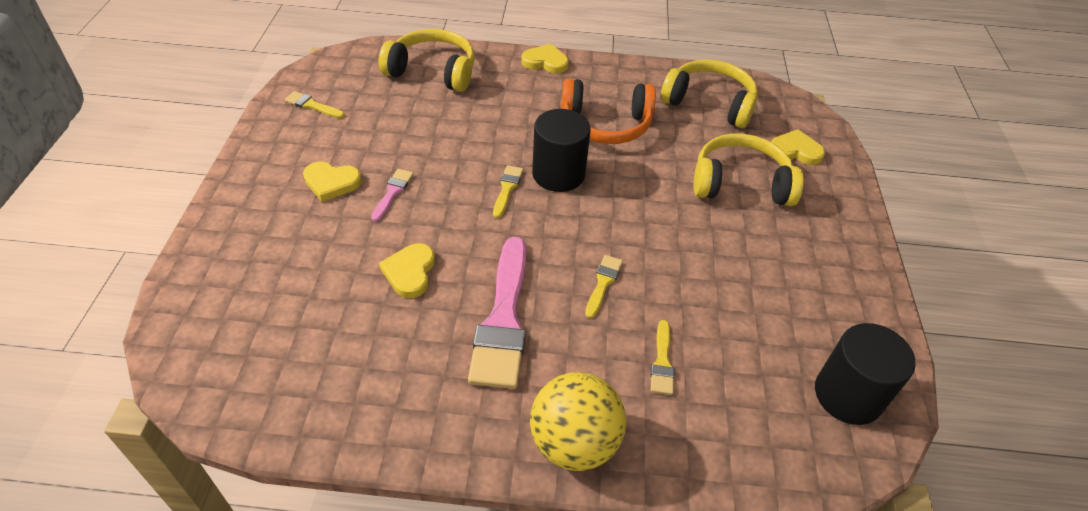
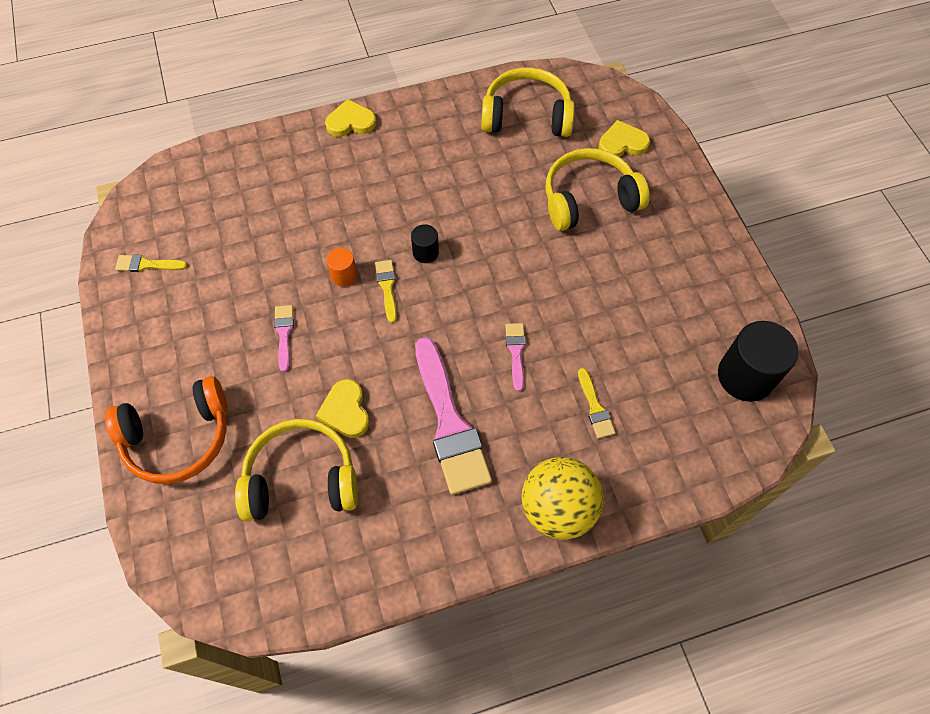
camera: 20 degrees left, 15 degrees up
yellow heart [303,162,362,202] -> none
yellow headphones [378,29,475,92] -> yellow headphones moved to [235,419,358,521]
black cylinder [532,109,591,192] -> black cylinder [411,224,439,263], size x0.50
orange headphones [561,78,656,144] -> orange headphones moved to [105,376,228,484]
yellow brush [585,255,623,318] -> pink brush [505,323,526,391]
none -> orange cylinder [326,248,357,287]

